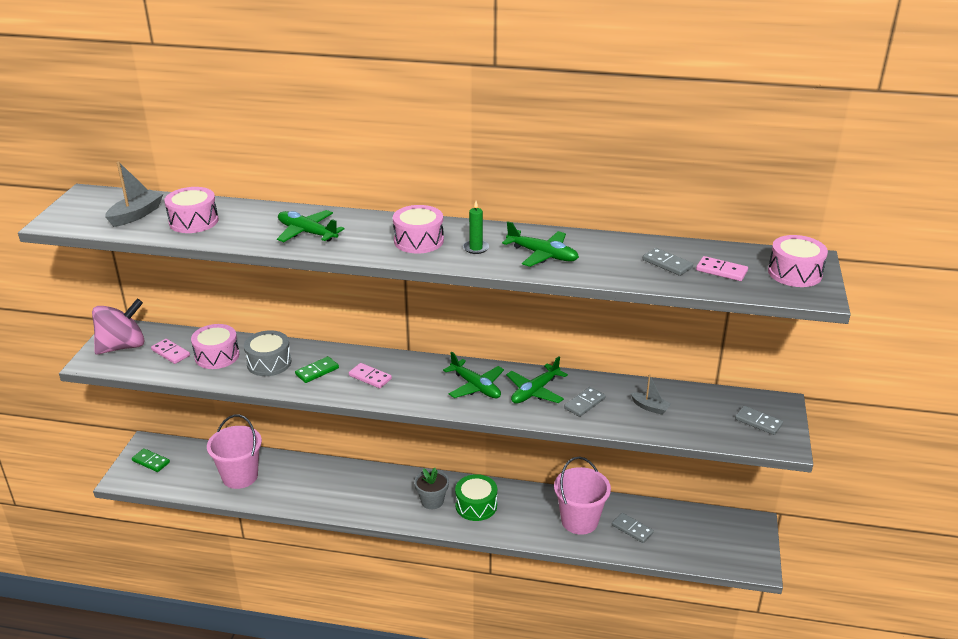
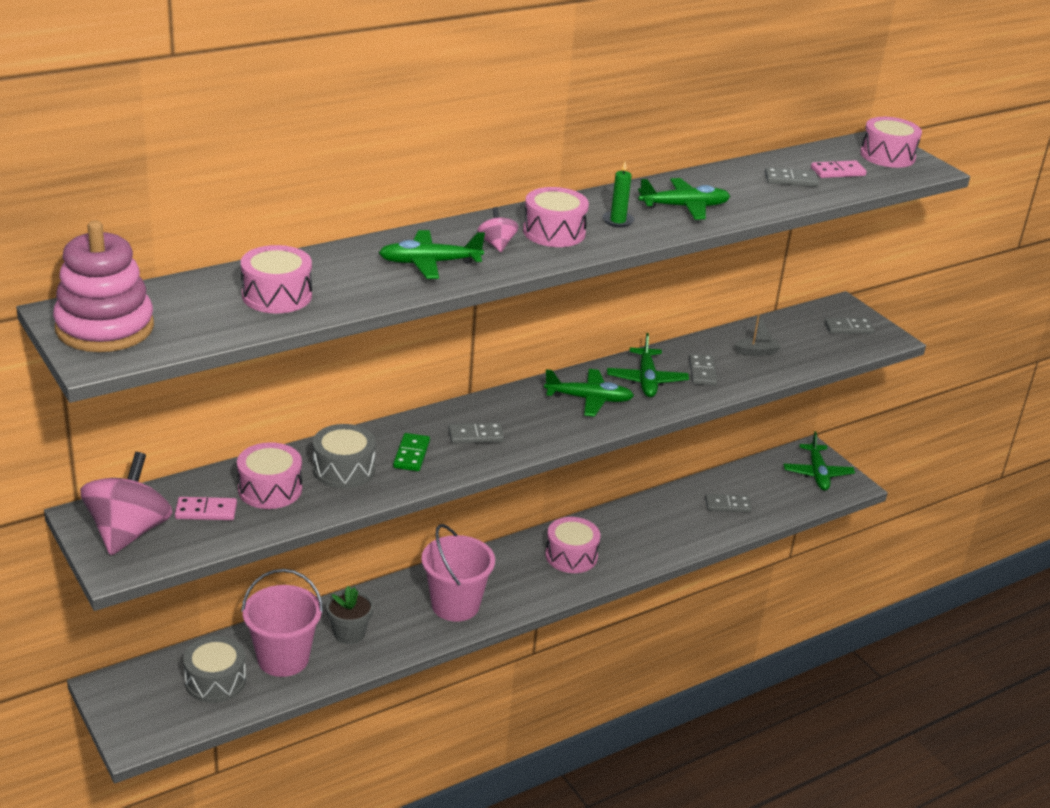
camera: 45 degrees left, 0 degrees up
grey boat [105,161,163,227] -> none
green domino [132,448,170,472] -> none
pink domino [349,363,392,388] -> grey domino [448,423,504,444]
grey flower pot [414,468,449,509] -> grey flower pot moved to [326,586,374,644]
green drum [455,474,497,521] -> pink drum [545,517,601,573]
pink bucket [554,457,611,535] -> pink bucket moved to [421,524,495,622]
none -> pink stacking toy [53,220,154,352]
none -> grey drum [183,636,246,703]
none -> pink spinning top [477,207,519,252]
none -> green plane [783,431,855,491]

